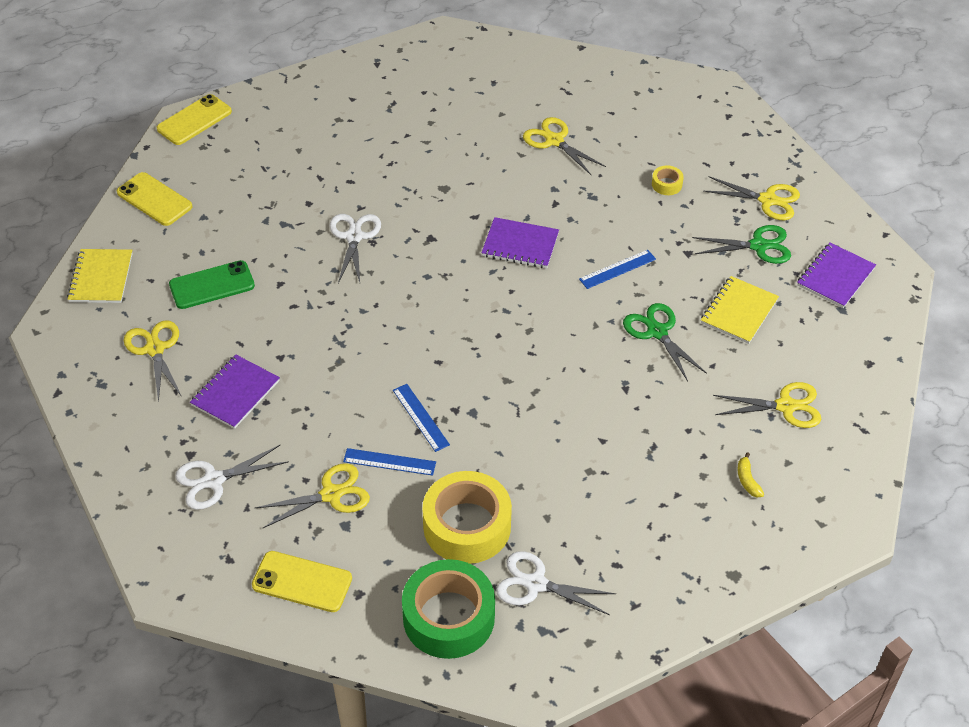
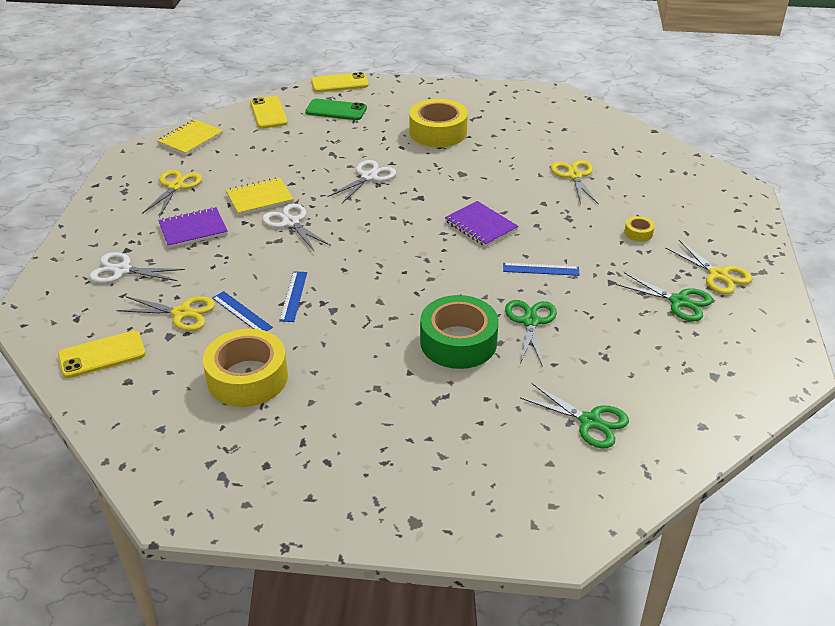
camera: 35 degrees right, 10 degrees down
green phone [169,260,255,309] -> green phone moved to [305,99,367,120]
yellow phone [252,551,352,612] -> yellow phone turned 75 degrees counterclockwise [58,331,146,378]
green tape [402,559,495,659] -> green tape moved to [420,295,499,369]
white scissors [496,551,616,615] -> white scissors moved to [262,204,331,252]
yellow notebook [701,276,779,344] -> yellow notebook moved to [226,177,294,215]
yellow scissors [713,382,821,428] -> green scissors [520,383,629,449]
yellow banana [738,452,764,497] -> none
purple notebook [797,243,876,308] -> none
none -> yellow tape [409,99,468,147]

